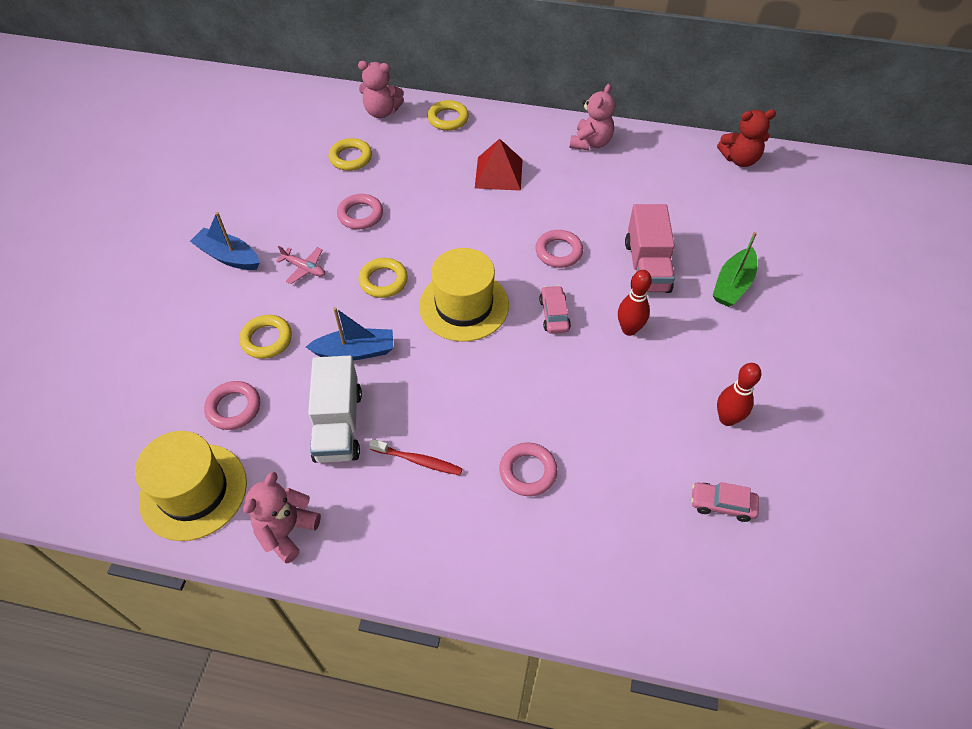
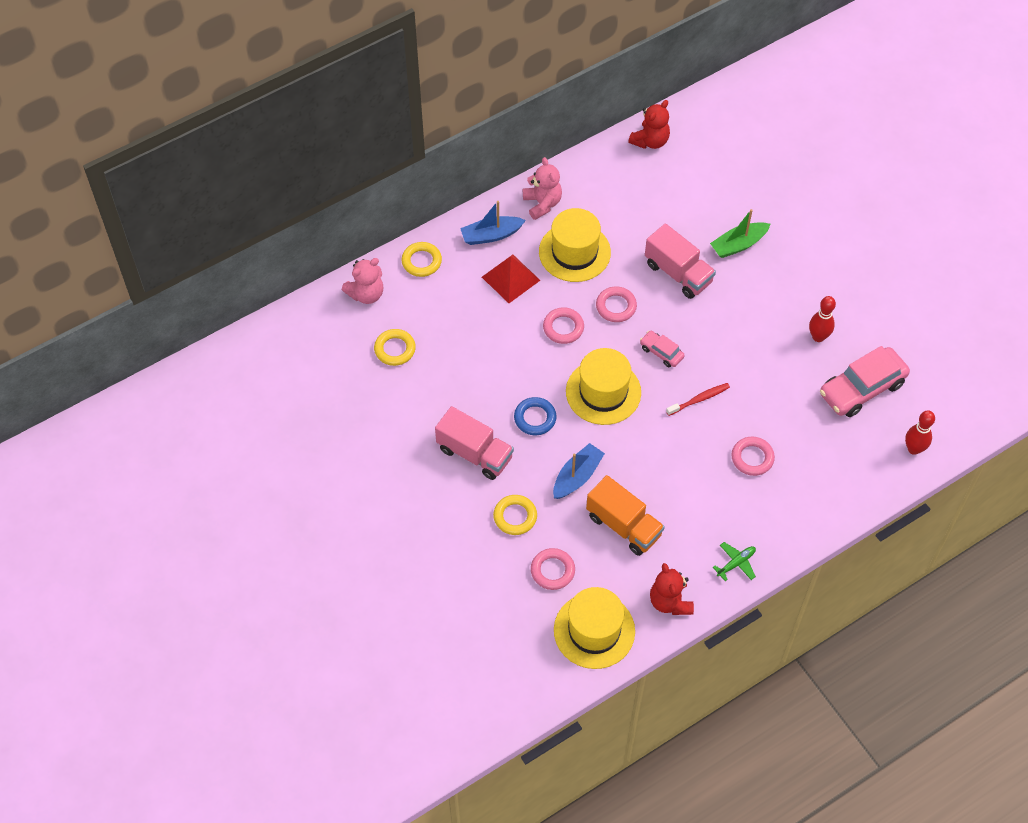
camera: 45 degrees left, 5 degrees up
blue boat [190,212,260,270] -> blue boat moved to [460,201,526,245]
pink teddy bear [243,472,321,564] -> red teddy bear [650,563,694,615]
pink plane [276,246,325,284] -> pink truck [435,406,514,480]
white truck [308,356,362,463] -> orange truck [586,475,665,556]
pink ring [337,194,383,229] -> pink ring moved to [543,307,584,344]
yellow ring [358,258,408,298] -> blue ring [514,397,557,435]
red toothbrush [369,439,463,475] -> red toothbrush moved to [666,383,730,416]
red bowling pin [618,270,652,336] -> red bowling pin moved to [905,410,935,455]
pink car [691,482,759,522] -> pink car [820,346,910,417], size x1.98
green boat [712,232,757,307] -> green boat turned 75 degrees clockwise [710,209,770,258]
none -> yellow hat [539,208,611,282]
none -> green plane [713,542,756,581]

